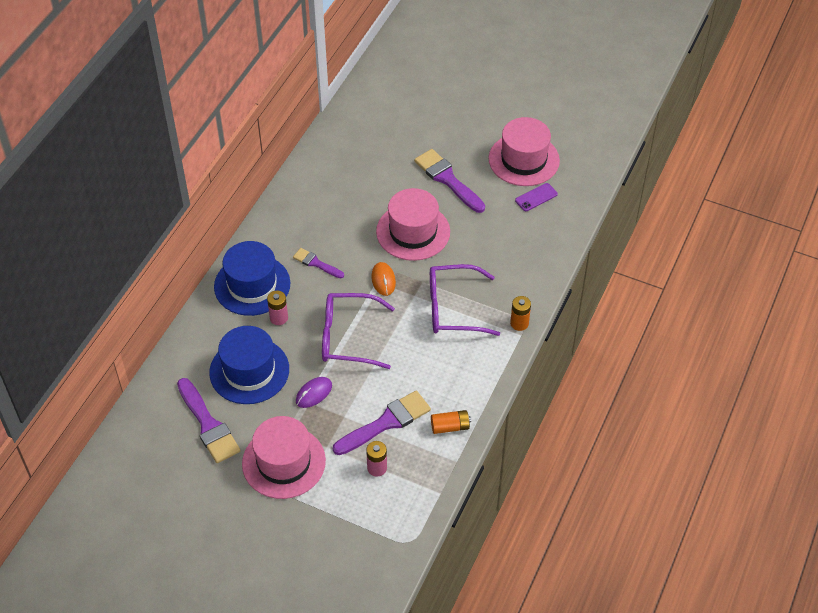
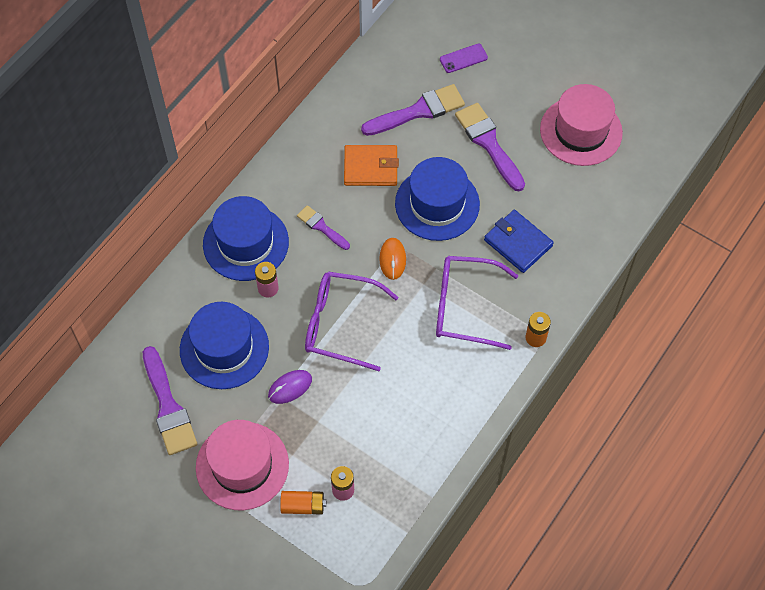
camera: 10 degrees right, 10 degrees up
purple brush [333,391,431,455] -> purple brush moved to [361,84,465,136]
pink hat [376,188,450,261] -> blue hat [395,157,480,241]
orange battery [431,410,471,434] -> orange battery moved to [280,491,326,514]
purple phone [515,183,558,211] -> purple phone moved to [440,44,488,73]
none -> orange wallet [344,145,399,186]
none -> blue wallet [484,210,554,273]

